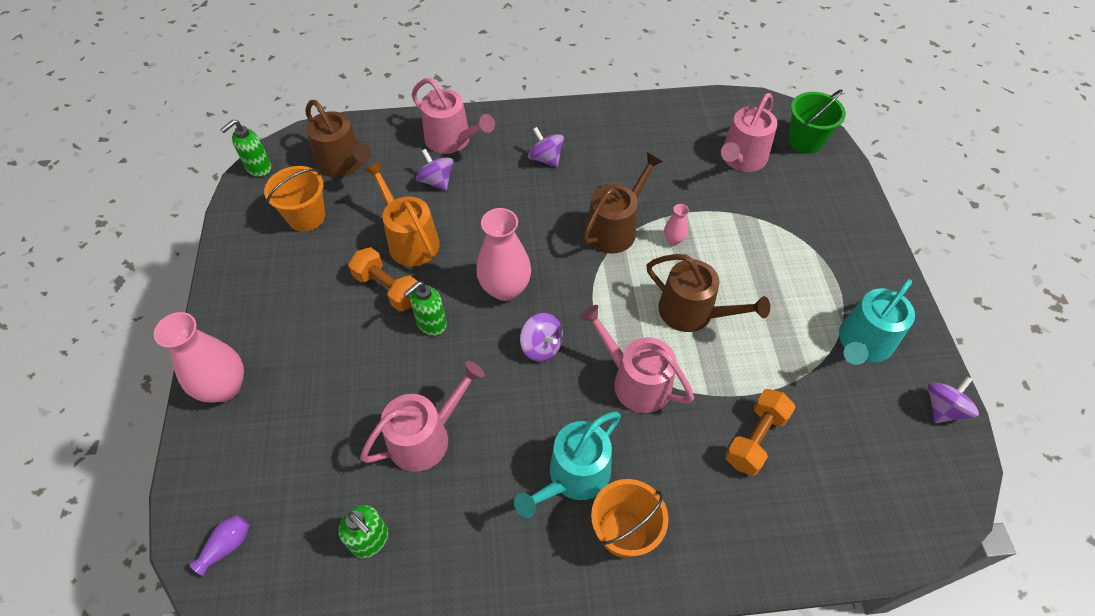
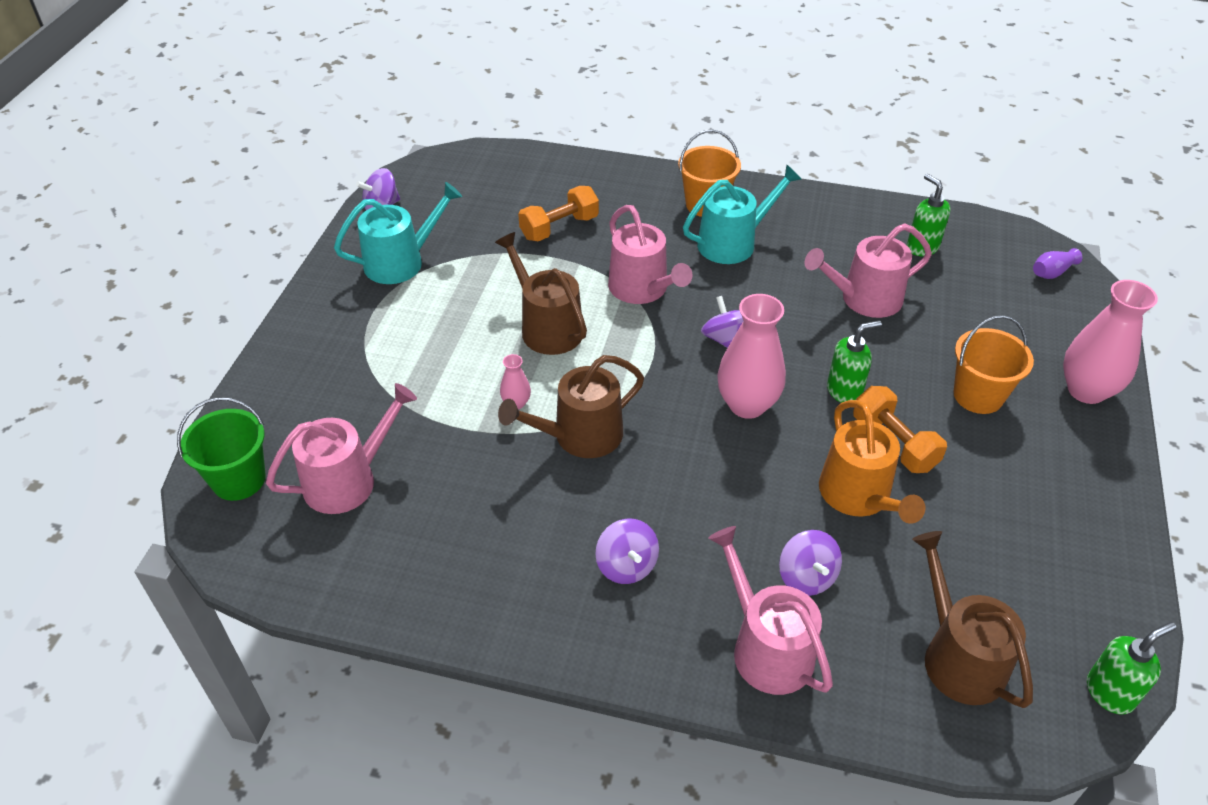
camera: 160 degrees left, 10 degrees down
orange bucket [264,166,325,232] -> orange bucket moved to [954,315,1034,414]

